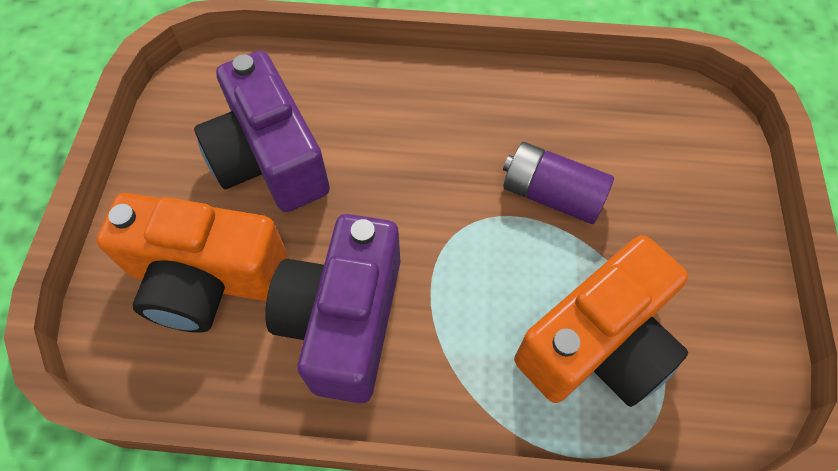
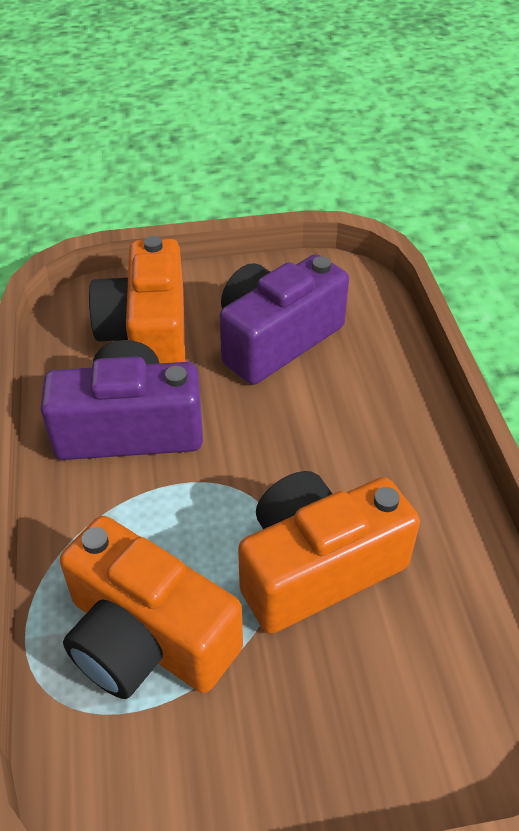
camera: 75 degrees right, 15 degrees down
purple battery [503,142,614,224] -> orange camera [238,471,420,634]

